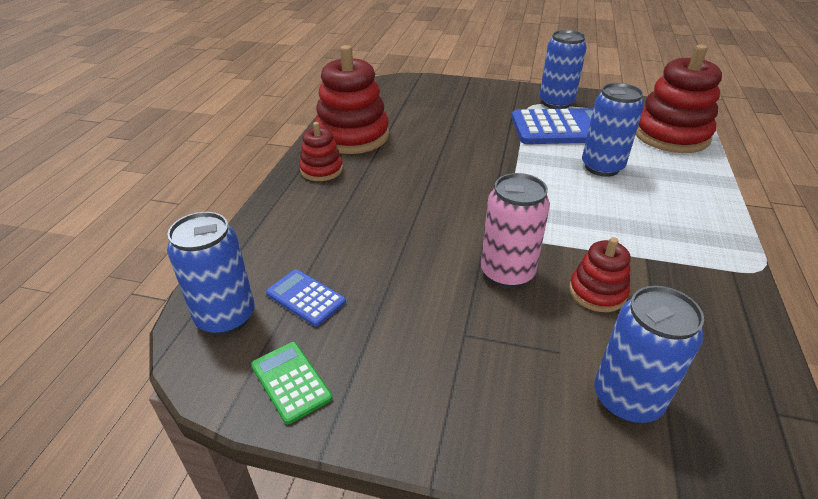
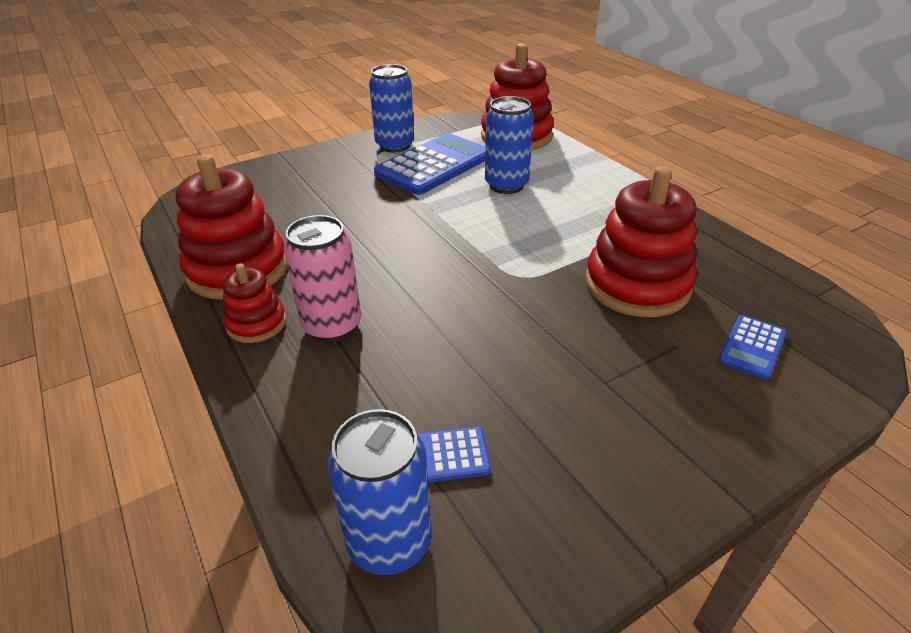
camera: 45 degrees left, 0 degrees up
green calculator [251,342,332,424] -> none
pink can [481,173,550,288] -> pink can moved to [284,215,361,342]
red stacking toy [569,237,631,312] -> red stacking toy [585,166,697,317], size x1.89
blue can [594,286,704,424] -> blue calculator [718,315,786,380]

